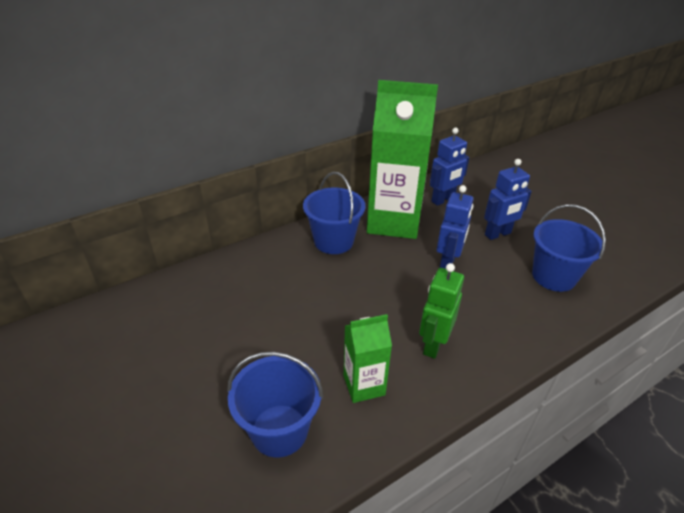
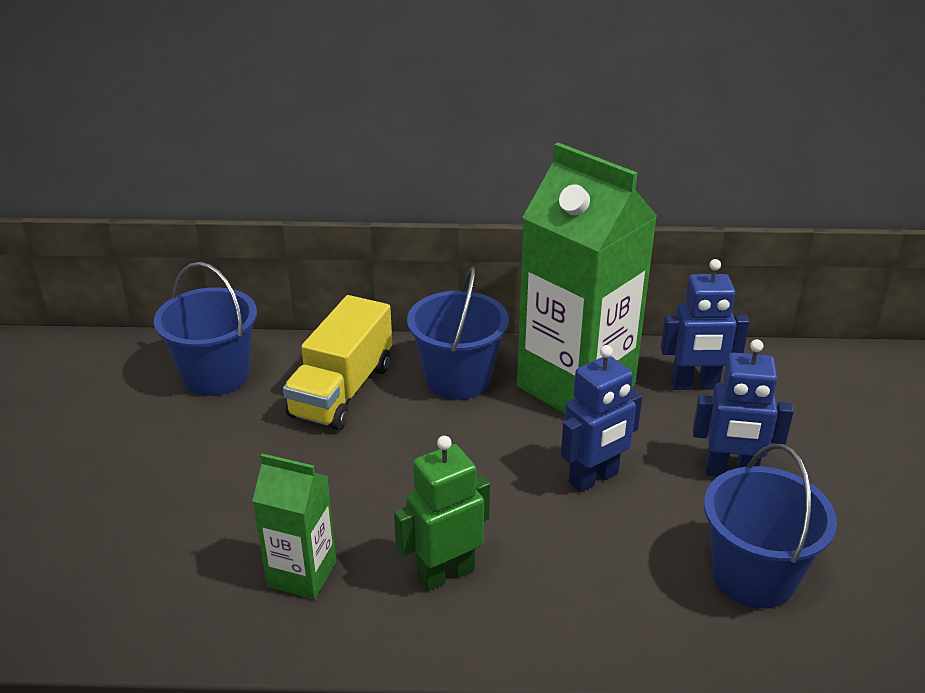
camera: 35 degrees right, 5 degrees down
blue bucket [227,352,323,457] -> blue bucket moved to [154,262,257,396]
none -> yellow truck [283,295,392,430]

